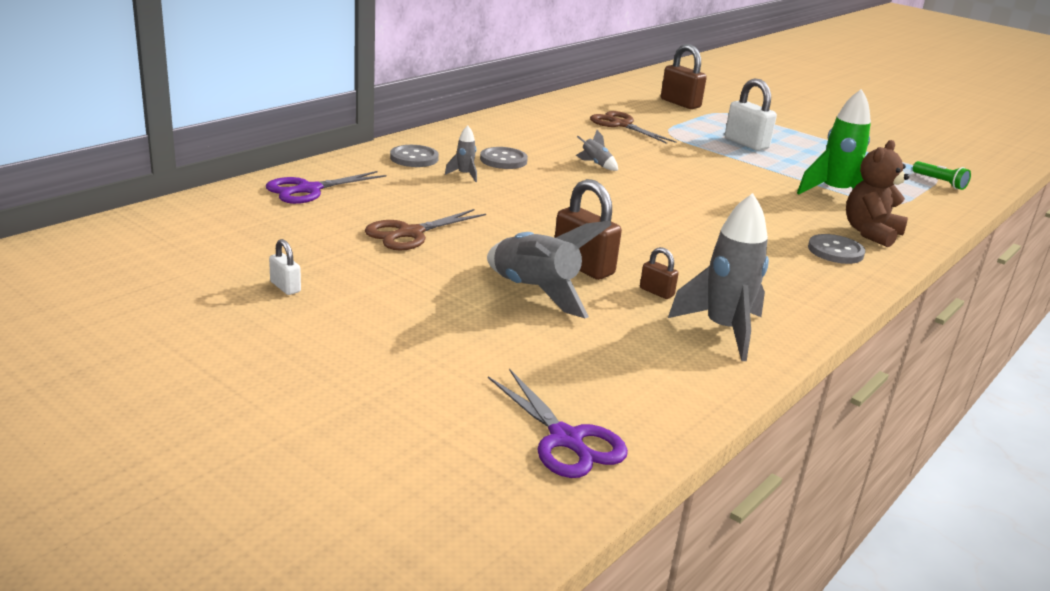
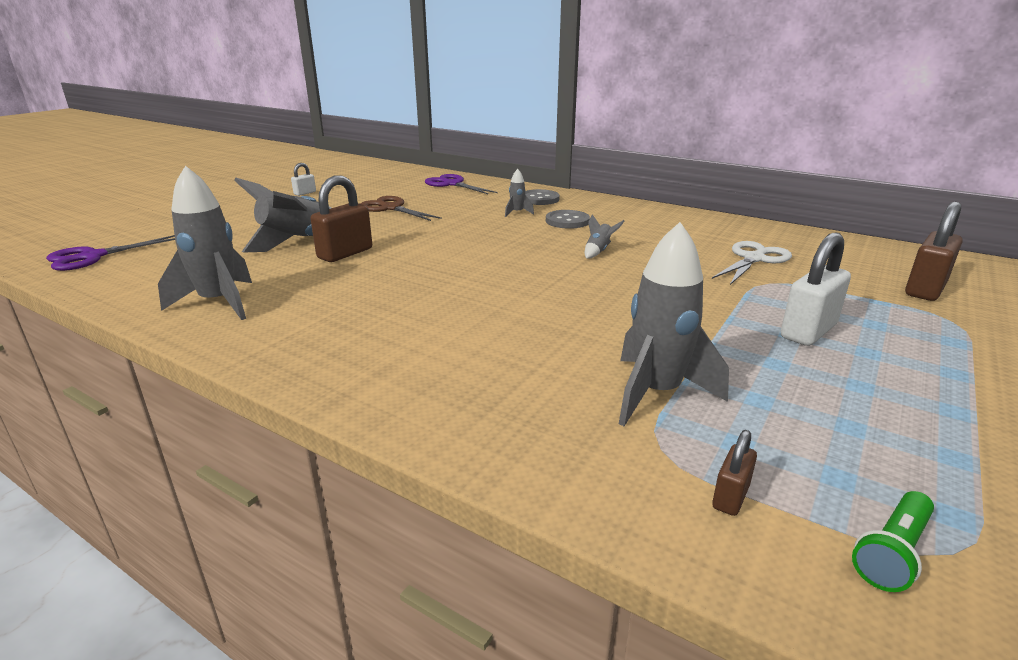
camera: 85 degrees right, 0 degrees up
brown scissors [590,111,676,144] -> white scissors [712,241,792,285]
brown padlock [640,247,679,299] -> brown padlock moved to [712,430,757,516]
green rocket [797,89,871,195] -> grey rocket [619,222,729,426]
grey button [808,234,865,264] -> none
brown teddy bear [846,140,909,247] -> none

